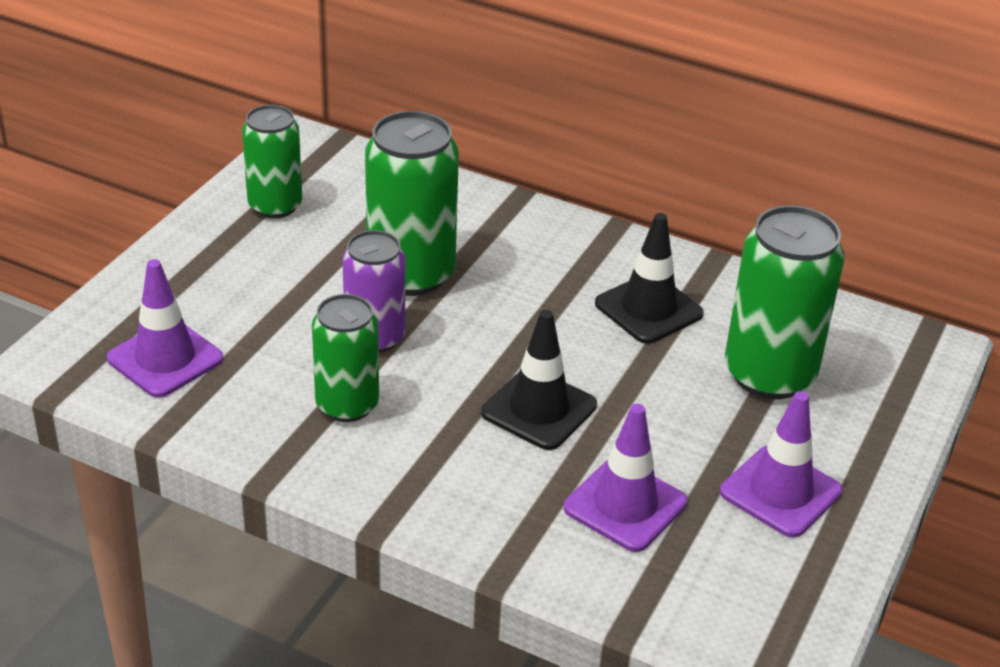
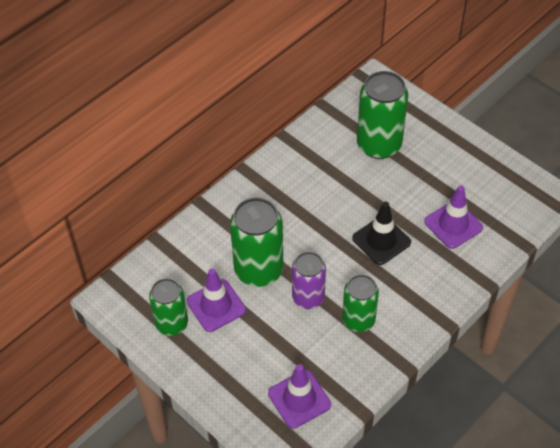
camera: 70 degrees left, 15 degrees up
black traffic cone [595,213,704,344] -> none
purple traffic cone [720,391,842,538] -> purple traffic cone moved to [187,268,246,332]

